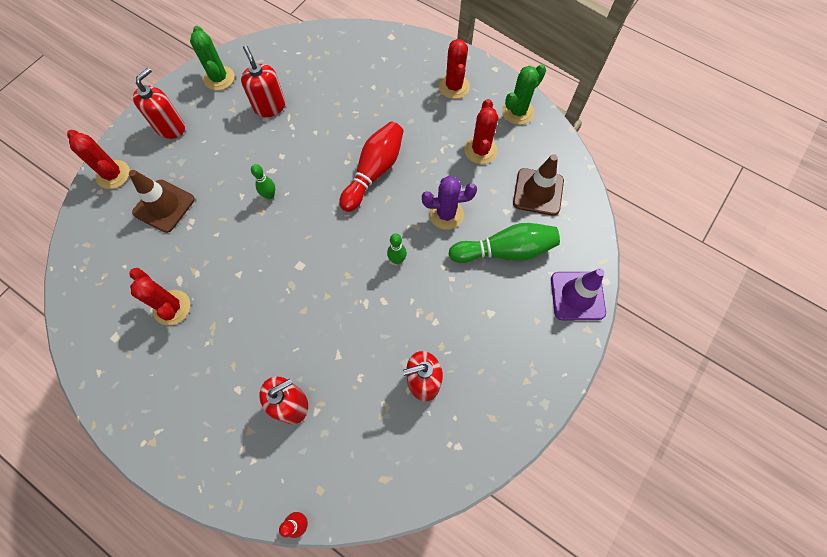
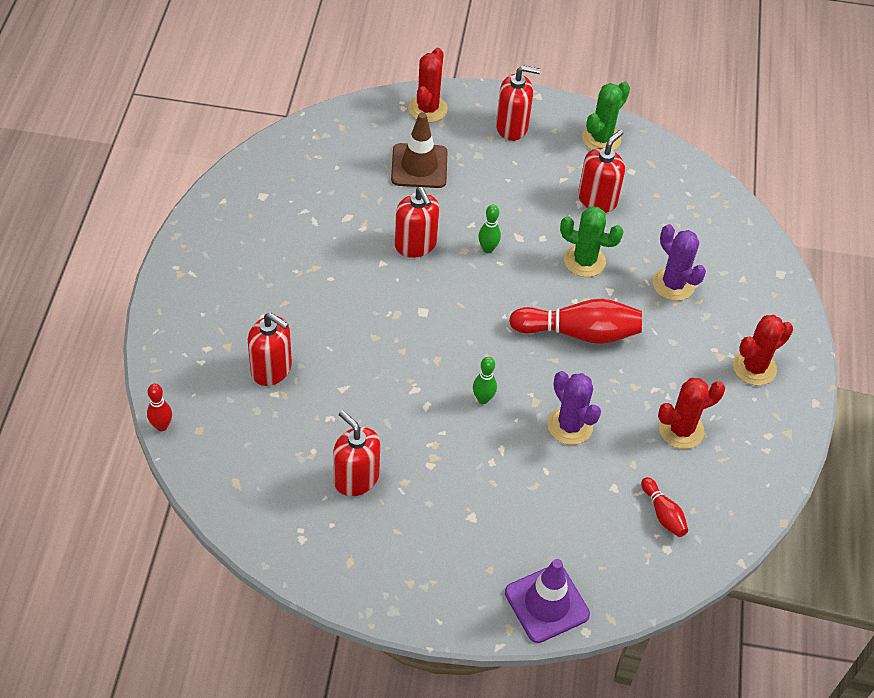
camera: 60 degrees right, 15 degrees down
red cactus [129,268,190,325] -> none
green bowling pin [449,223,560,263] -> none
green cactus [502,64,546,125] -> green cactus moved to [560,207,624,277]
brown traffic cone [513,154,564,216] -> red bowling pin [641,477,688,537]
none -> red soap dispenser [395,187,439,258]
none -> purple cactus [653,224,706,301]

